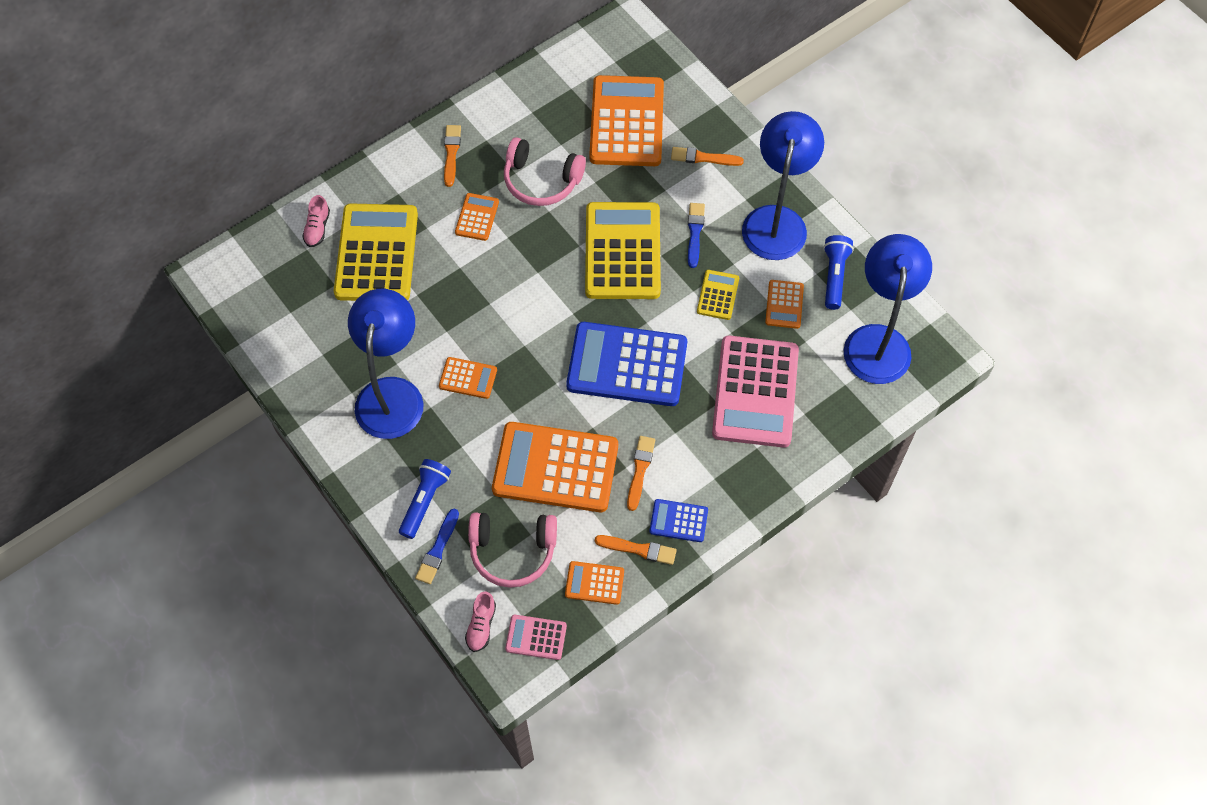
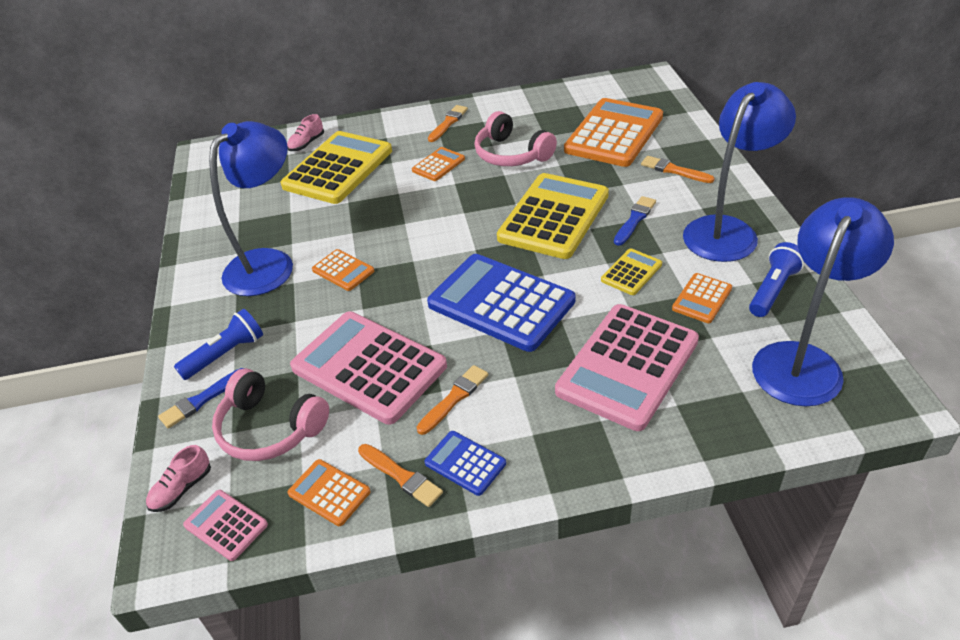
camera: 30 degrees right, 20 degrees down
orange calculator [492,422,618,512] -> pink calculator [290,311,447,424]

